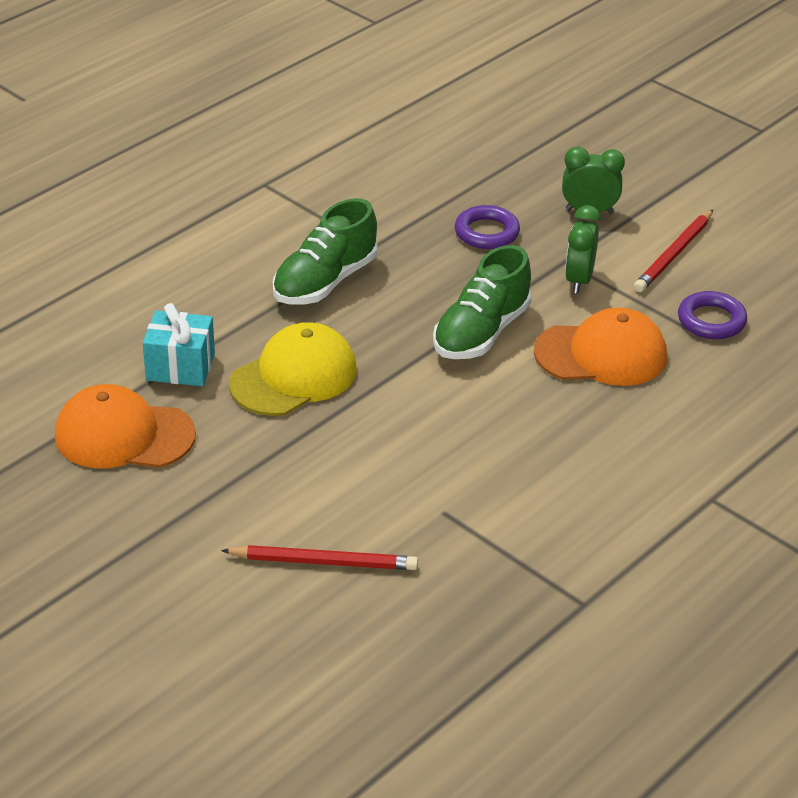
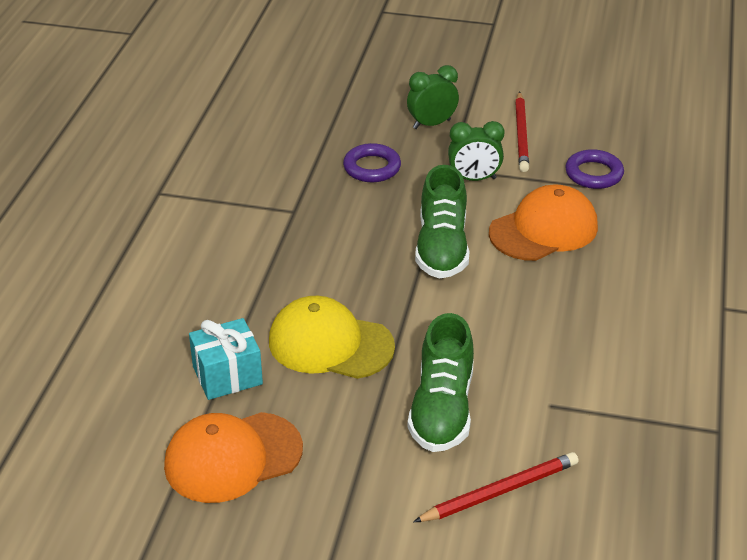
camera: 30 degrees left, 0 degrees up
yellow cap [229,322,357,416] -> yellow cap turned 90 degrees counterclockwise [269,296,395,379]
green shoe [273,198,378,305] -> green shoe moved to [408,313,474,452]
green clock [565,205,601,294] -> green clock turned 75 degrees counterclockwise [448,121,505,181]

